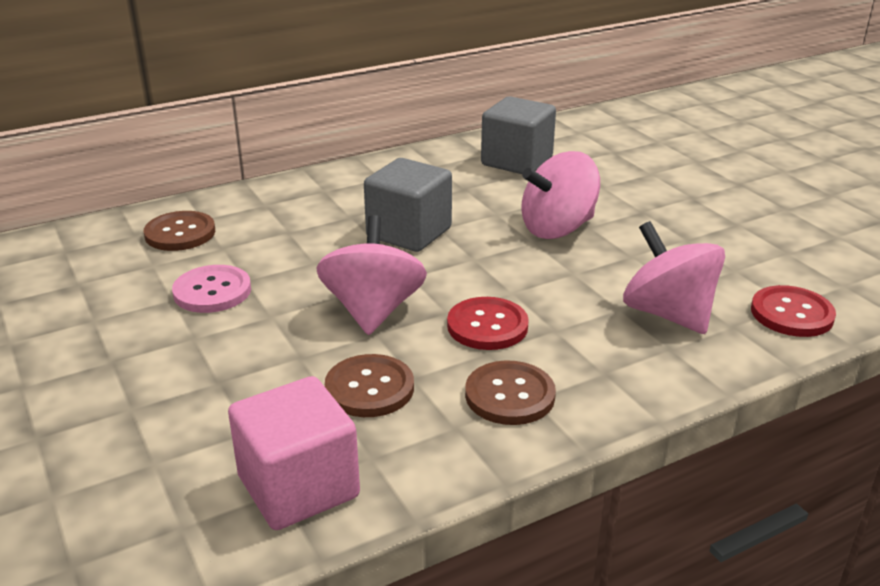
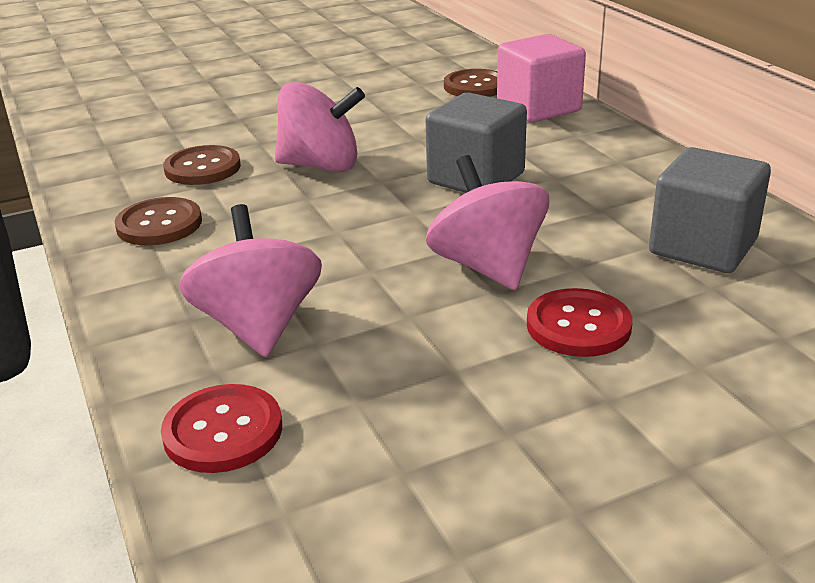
camera: 95 degrees right, 0 degrees up
pink button [172,265,251,313] -> none
pink cube [228,376,360,530] -> pink cube moved to [497,34,586,122]
red button [447,297,529,350] -> red button moved to [527,288,633,357]
pink spinning top [623,221,725,334] -> pink spinning top turned 75 degrees counterclockwise [179,204,322,357]

